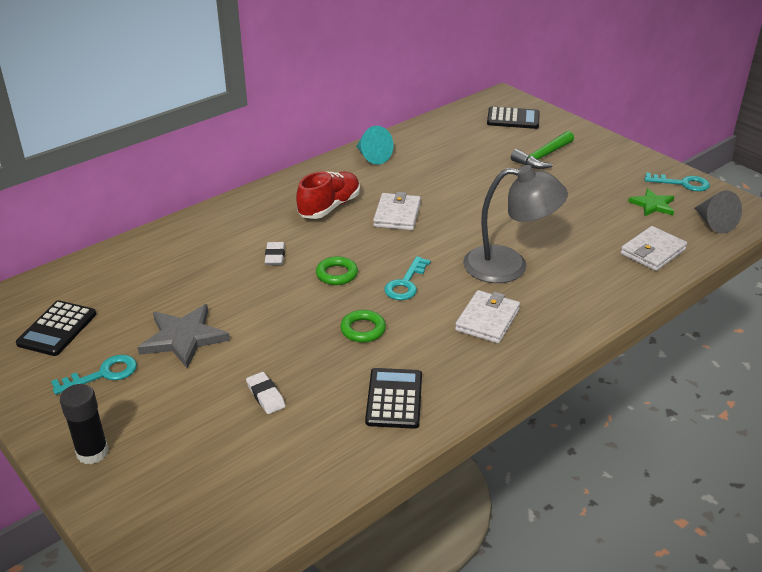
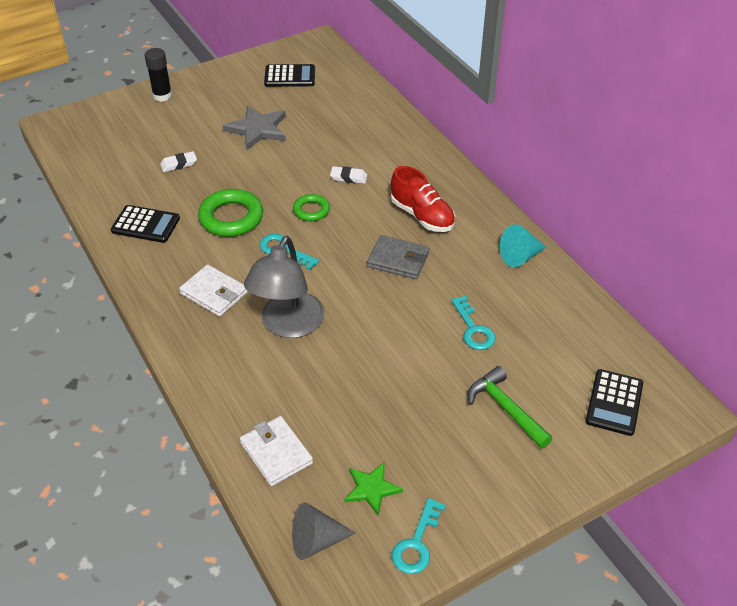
camera: 100 degrees right, 10 degrees up
black calculator [16,300,96,356] -> black calculator turned 150 degrees clockwise [264,64,315,87]
turquoise key [51,355,137,395] -> turquoise key moved to [451,296,496,350]
green ring [340,310,386,343] -> green ring [198,189,263,237], size x1.73
white wallet [373,192,421,230] -> grey wallet [367,235,429,279]

